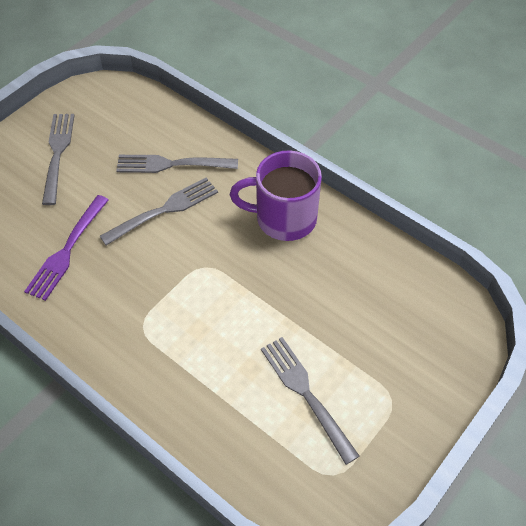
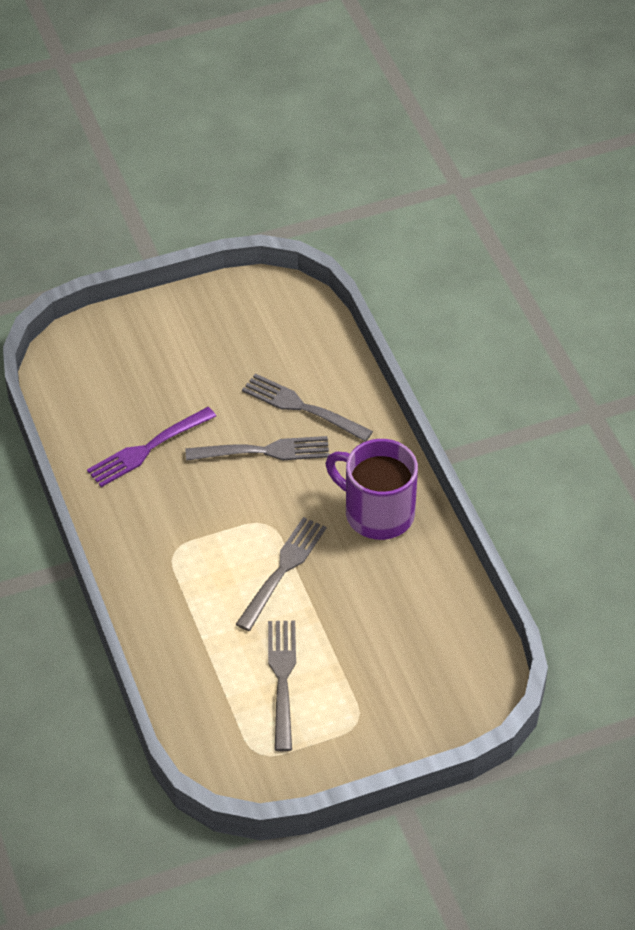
camera: 30 degrees right, 5 degrees down
grey fork [42,114,75,205] -> grey fork moved to [236,517,327,631]

